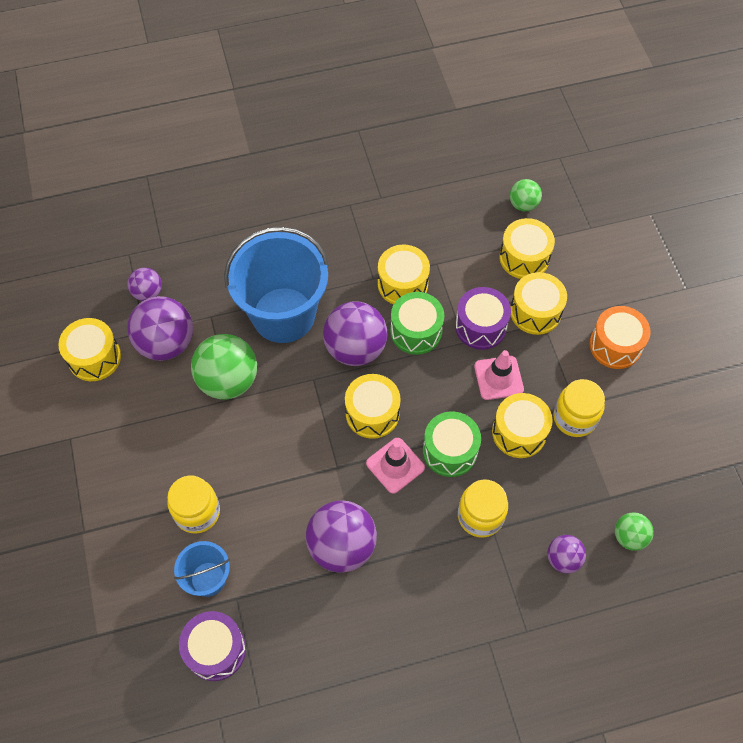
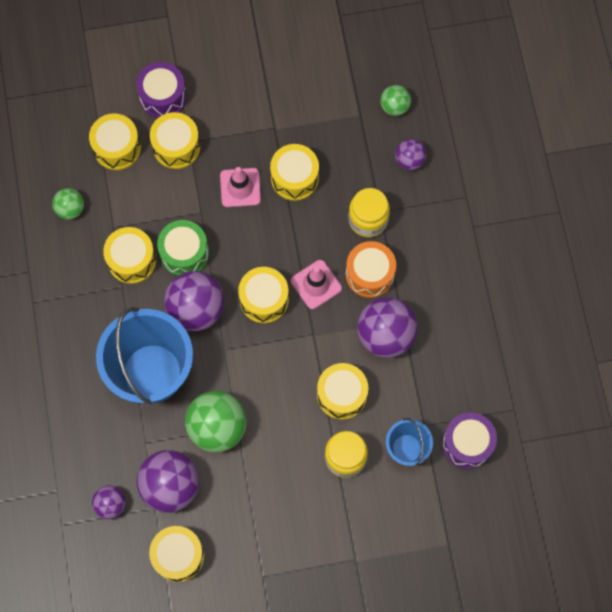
camera: 85 degrees left, 10 degrees up
green drum [423,411,481,477] -> none
purple drum [455,287,511,350] -> purple drum moved to [136,62,187,118]
green ball [510,179,542,212] -> green ball moved to [52,188,84,220]
yellow jar [553,379,605,437] -> none
orange drum [589,306,651,369] -> orange drum moved to [346,241,396,298]
none -> yellow drum [317,363,368,420]

